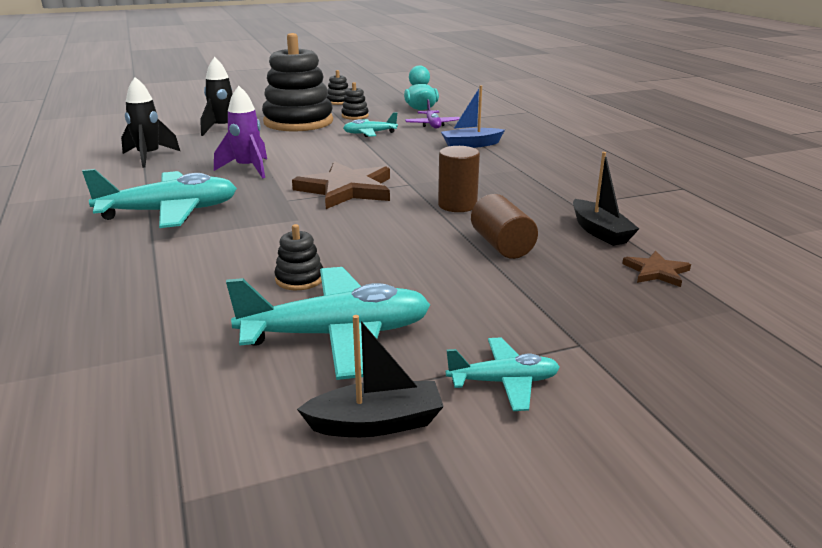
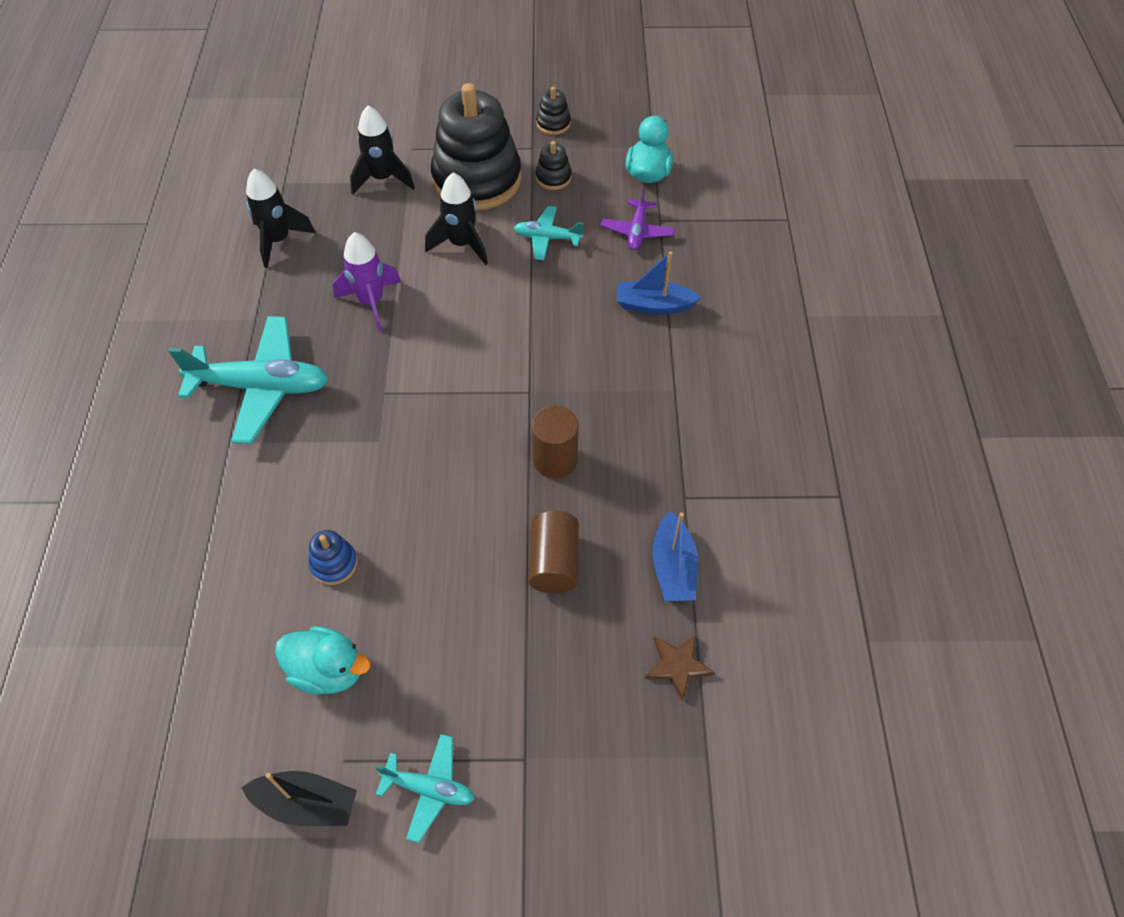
camera: 20 degrees right, 30 degrees up
turquoise plane [226,267,430,380] -> turquoise duck [275,626,371,695]
black stacking toy [274,224,323,290] -> blue stacking toy [308,530,358,585]
brown star [292,161,390,209] -> none
black boat [573,152,639,246] -> blue boat [652,511,698,601]
none -> black rocket [425,172,488,265]

